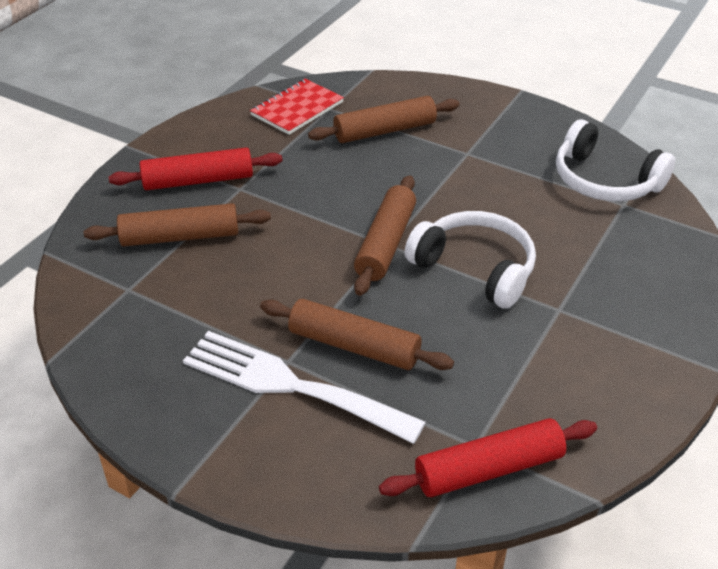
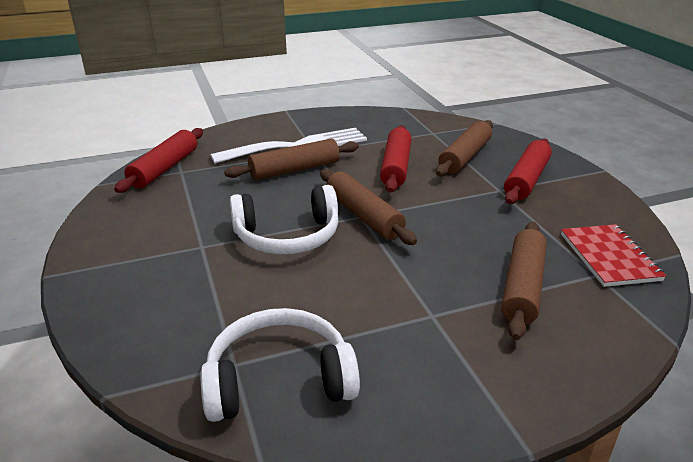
camera: 130 degrees right, 10 degrees down
none -> red rolling pin [380,125,411,193]

